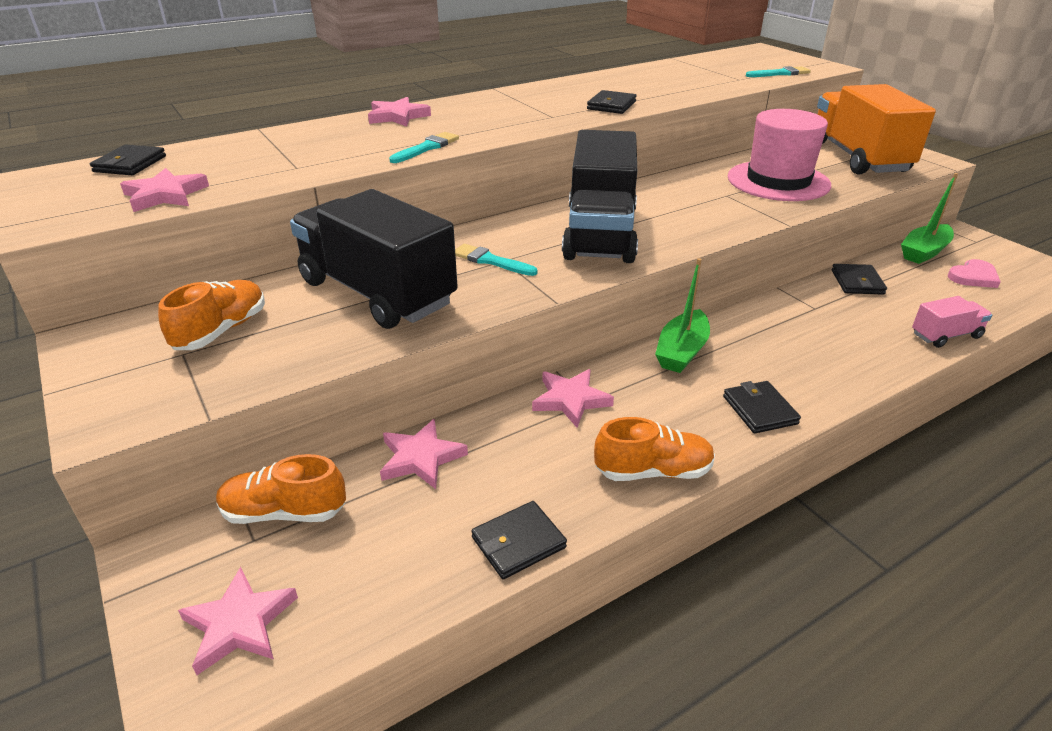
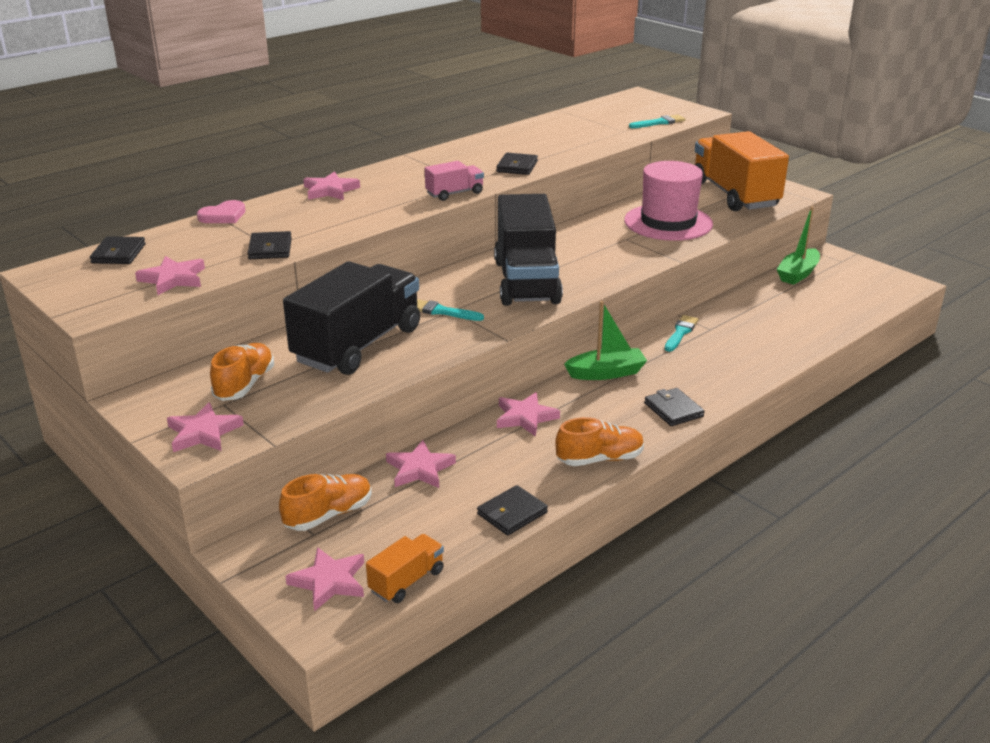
camera: 10 degrees left, 5 degrees down
orange shoe [216,454,346,524] -> orange shoe turned 150 degrees clockwise [279,474,372,531]
black truck [290,189,458,329] -> black truck turned 90 degrees clockwise [283,261,420,375]
turquoise brush [389,132,459,163] -> turquoise brush moved to [665,315,698,352]
green boat [655,258,710,373] -> green boat turned 120 degrees counterclockwise [564,301,647,380]
black wallet [832,264,887,295] -> black wallet moved to [247,231,292,259]
pink truck [912,296,992,348] -> pink truck moved to [425,161,484,201]
pink heart [948,259,1001,288] -> pink heart moved to [197,200,245,223]
none -> pink star [167,402,244,452]
none -> orange truck [366,534,444,603]

